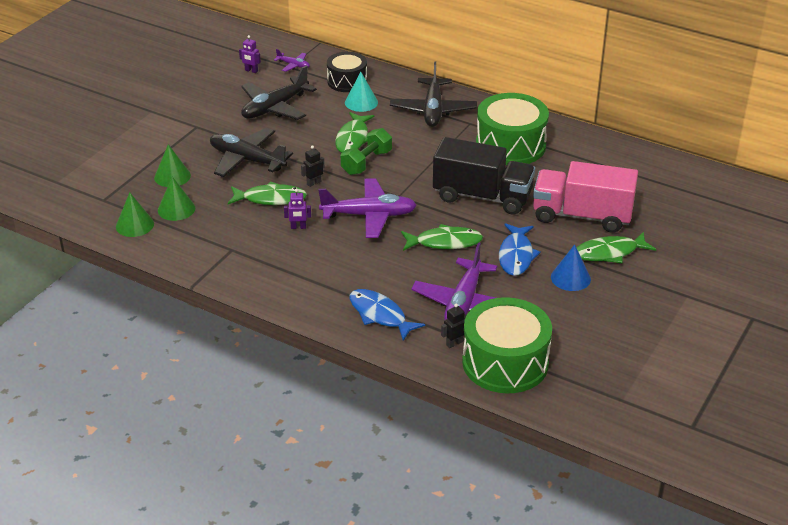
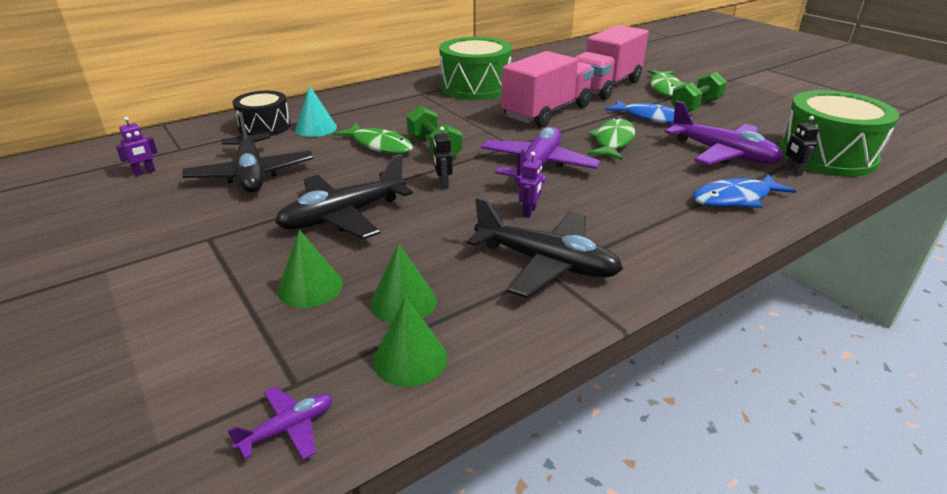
camera: 65 degrees left, 5 degrees down
green fish [228,182,307,205] -> none
purple plane [274,49,310,72] -> purple plane moved to [227,386,333,460]
black plane [390,61,477,127] -> black plane moved to [467,197,623,298]
black truck [433,137,535,215] -> pink truck [501,51,594,127]
blue cone [551,244,591,291] -> green dumbbell [671,72,727,112]

